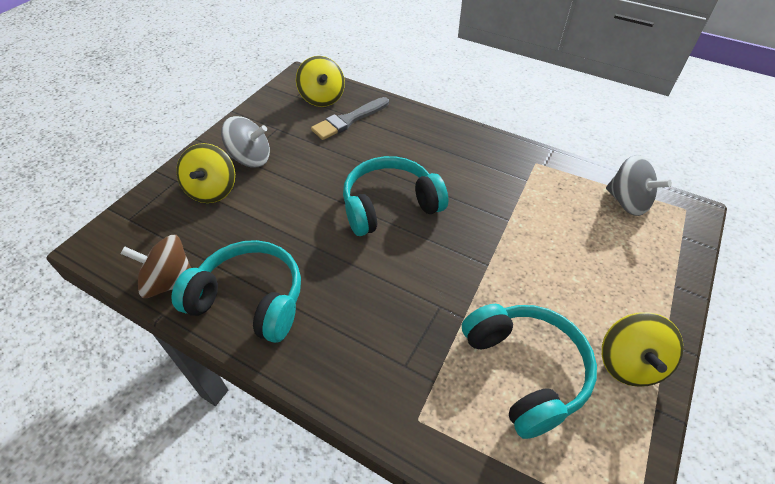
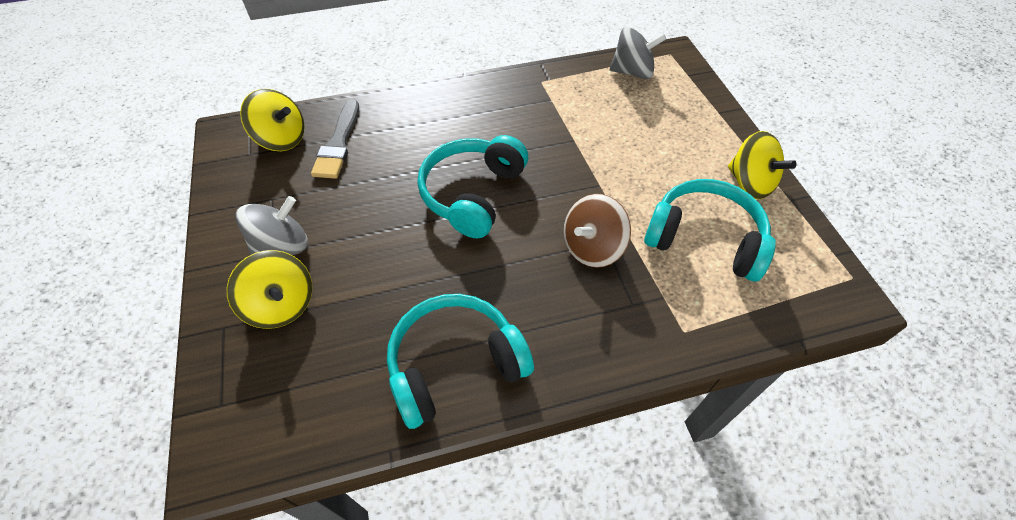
camera: 45 degrees left, 5 degrees up
brown spinning top [120,235,191,298] -> brown spinning top moved to [564,194,631,268]

